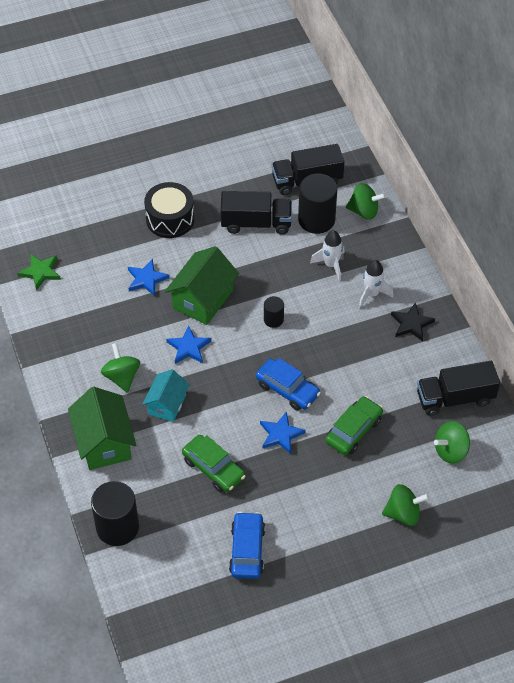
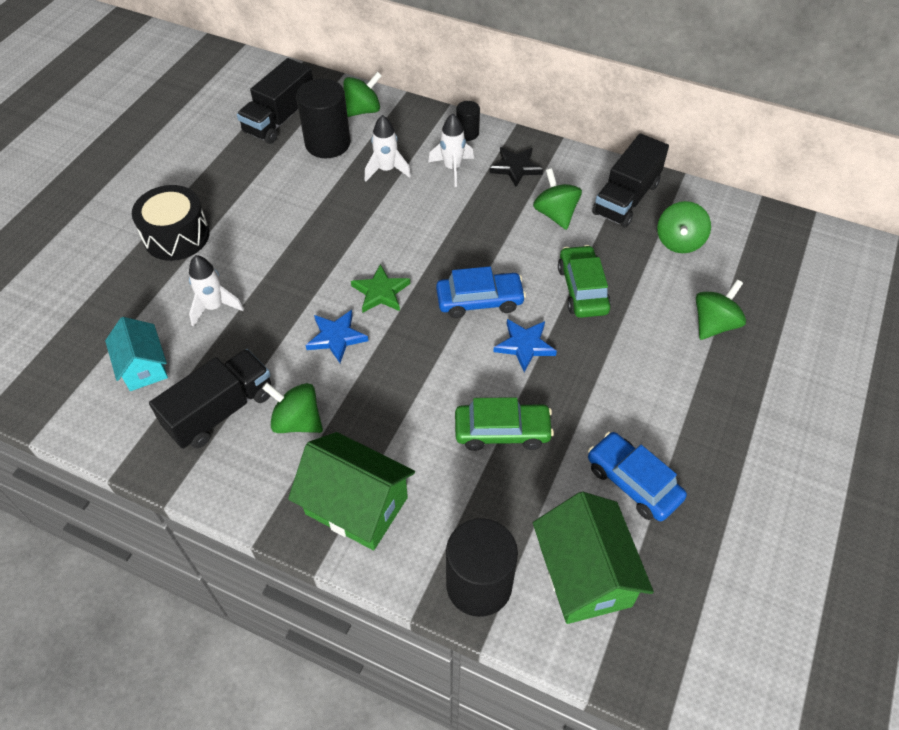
camera: 45 degrees left, 0 degrees up
green star [18,254,61,291] -> green star moved to [351,264,410,312]
blue star [128,259,170,296] -> white rocket [189,255,244,327]
turquoise house [142,369,190,422] -> turquoise house moved to [105,317,168,391]
green house [165,246,239,325] -> green house moved to [533,492,654,624]
black truck [221,191,292,235] -> black truck moved to [149,349,271,449]
black cylinder [264,296,284,328] -> black cylinder moved to [456,101,480,141]
none -> green spinning top [533,168,582,230]

